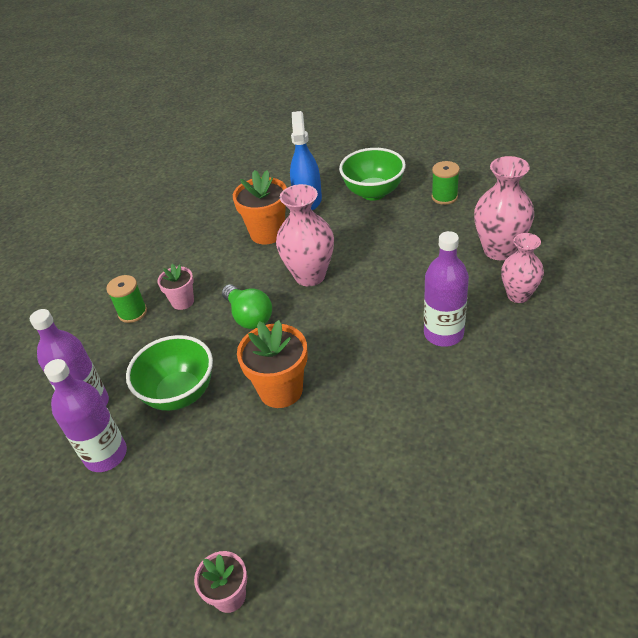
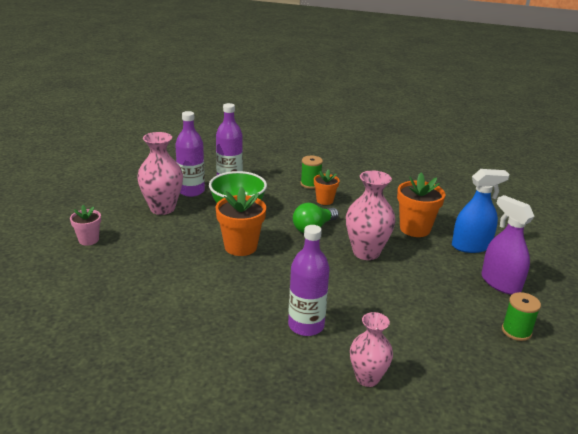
camera: 75 degrees right, 15 degrees down
pink flower pot [157,264,194,310] -> orange flower pot [314,169,340,205]
green bowl [339,148,406,201] -> purple spray bottle [482,195,535,295]
pink vase [474,156,534,260] -> pink vase moved to [137,132,183,215]

